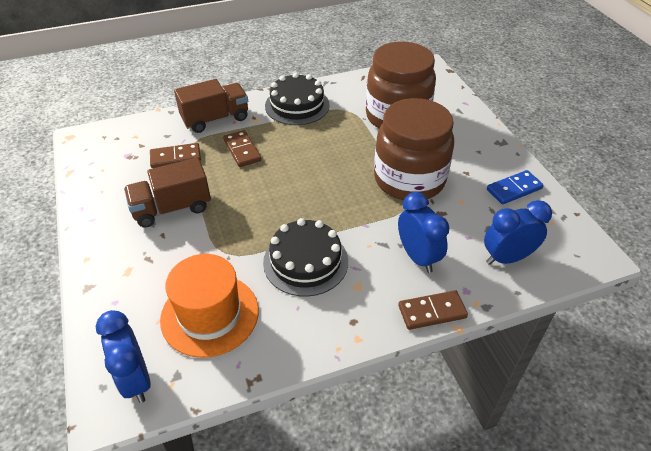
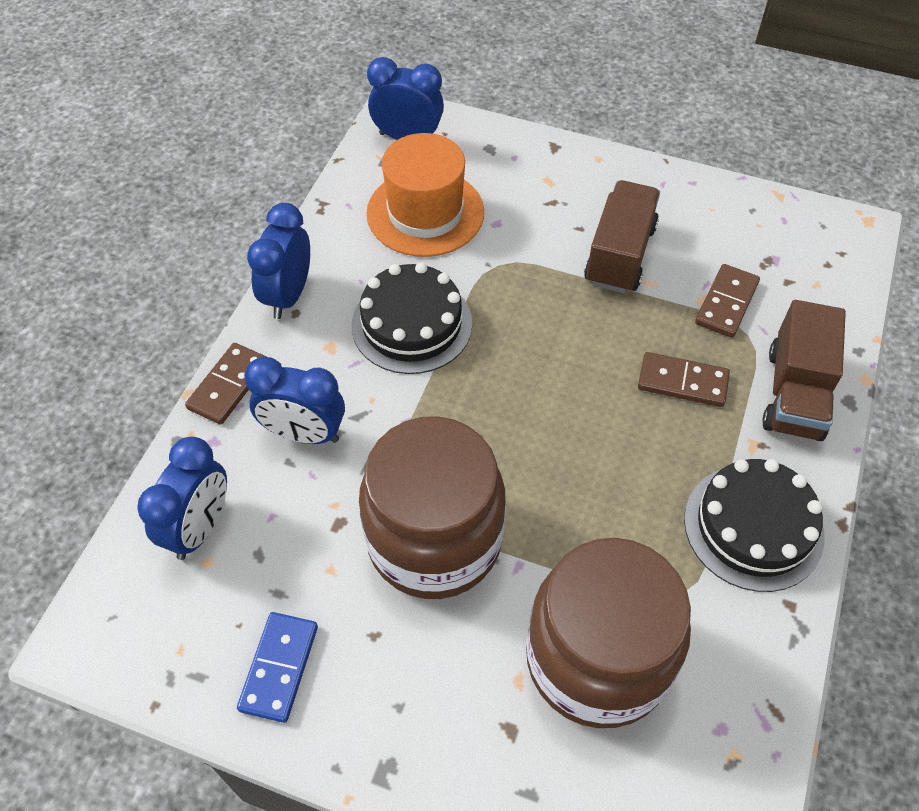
camera: 130 degrees right, 10 degrees up
none -> blue clock [247,203,310,319]

